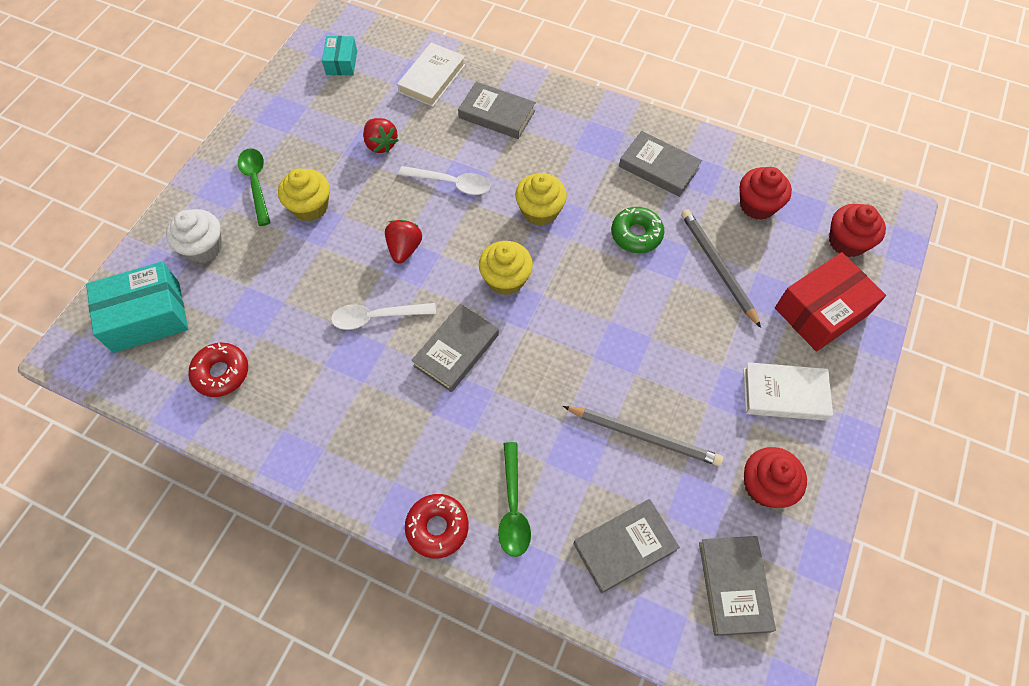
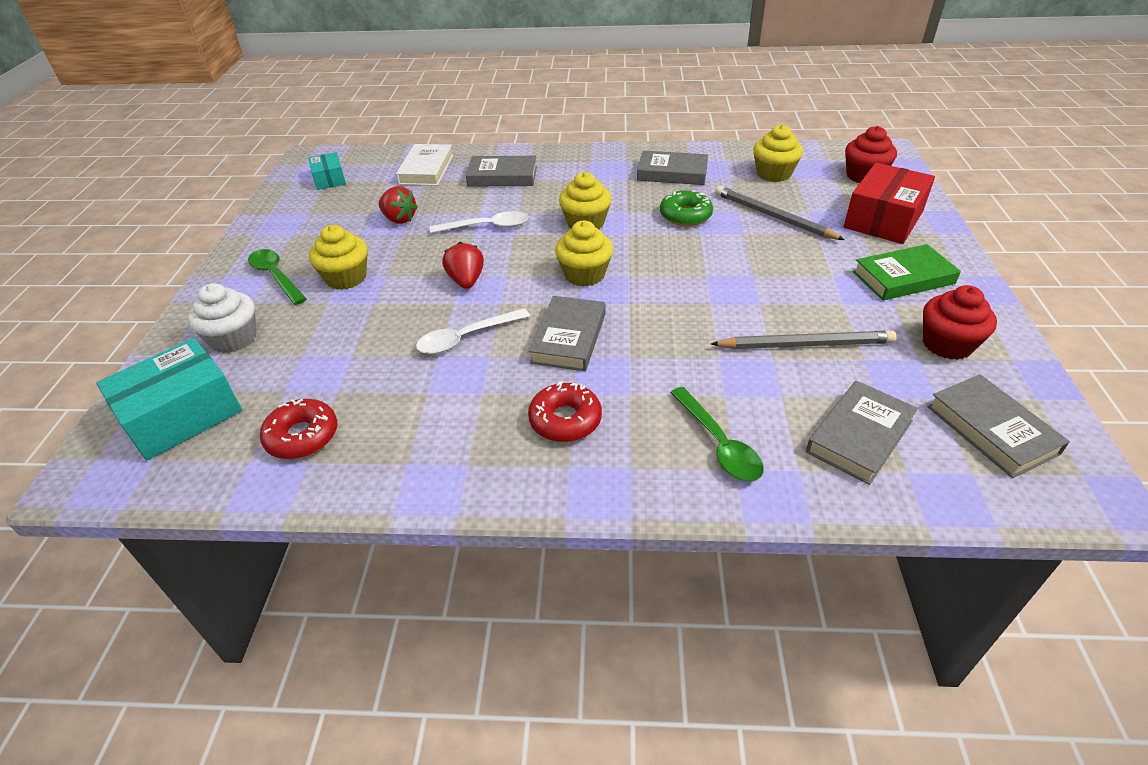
camera: 20 degrees left, 20 degrees down
red donut [405,494,469,558] -> red donut moved to [528,381,602,442]
red cupcake [740,167,792,220] -> yellow cupcake [753,124,803,182]
white book [743,362,833,421] -> green book [853,244,961,300]

